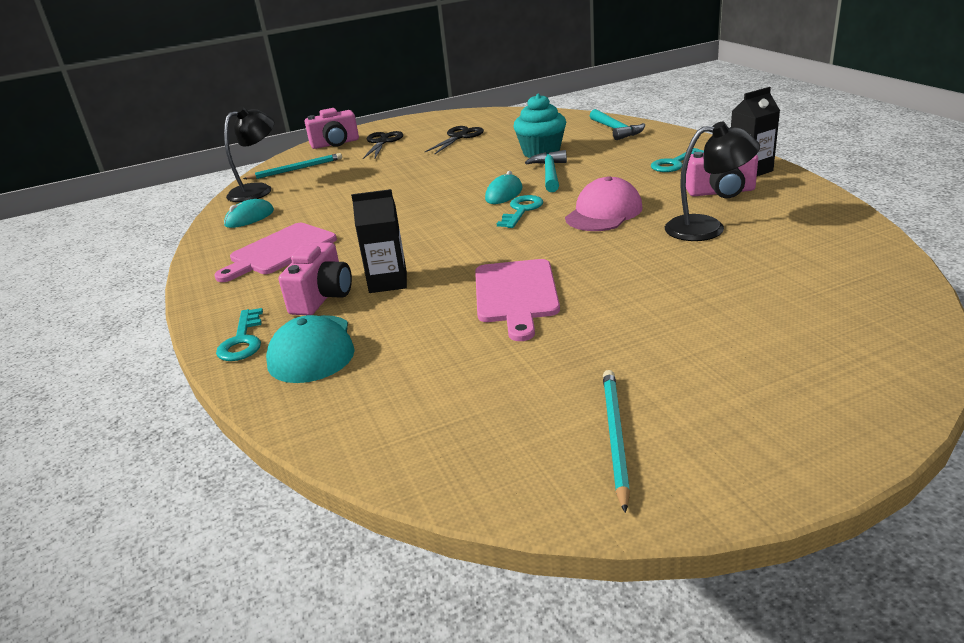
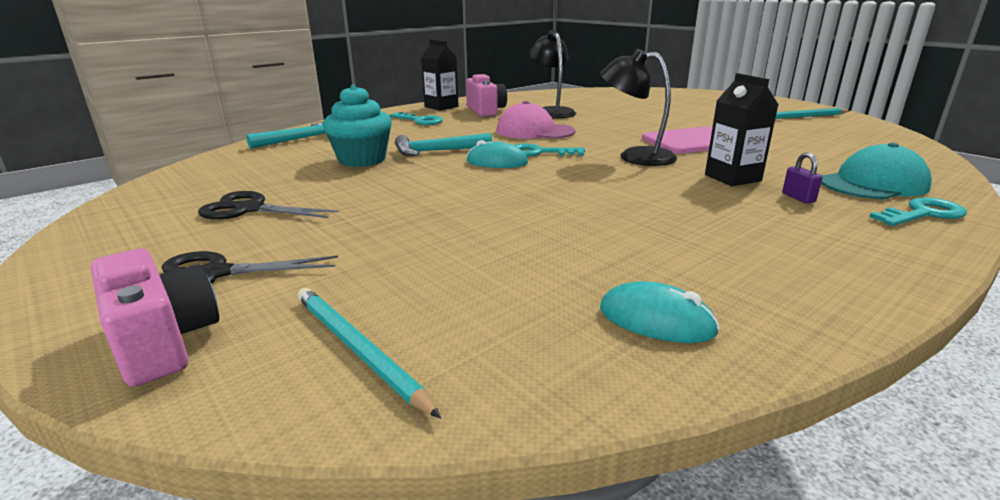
camera: 110 degrees left, 5 degrees down
pink cutting board [214,223,337,282] -> none
black lamp [224,106,274,202] -> black lamp moved to [601,49,677,166]
pink camera [279,242,352,315] -> purple padlock [782,152,823,204]

